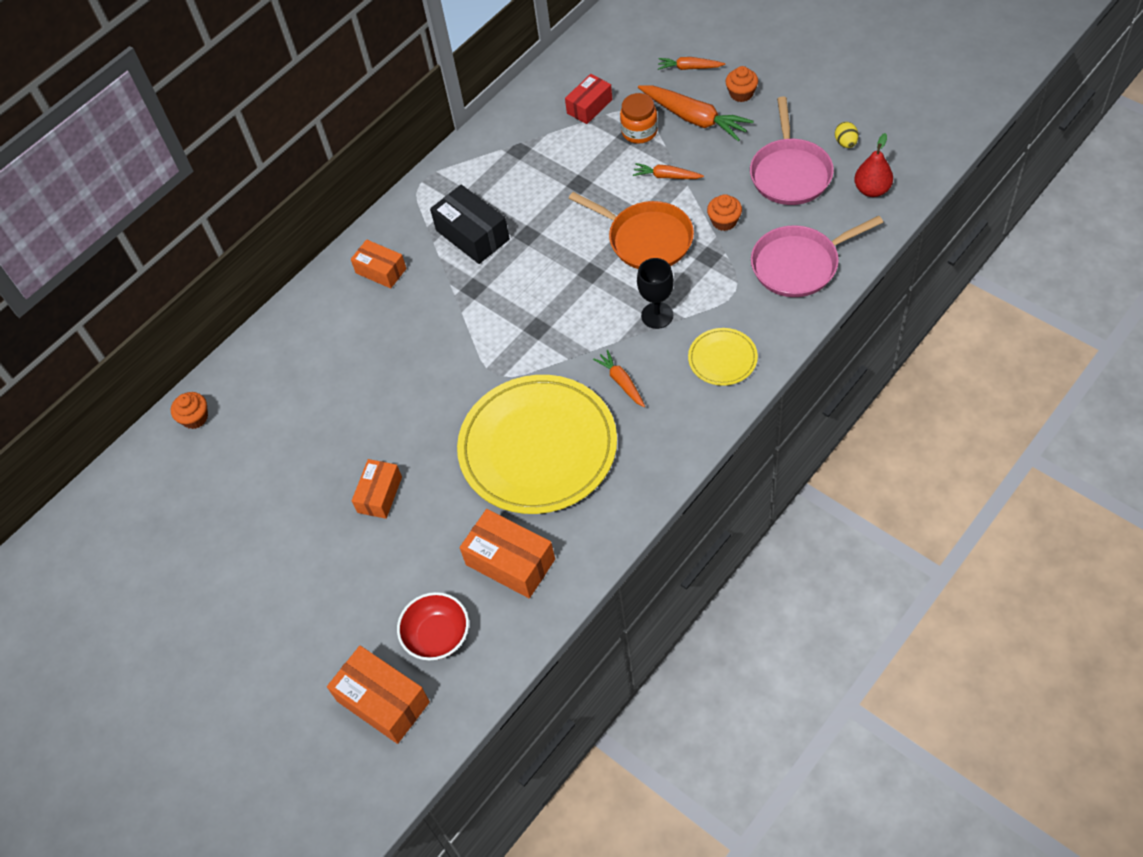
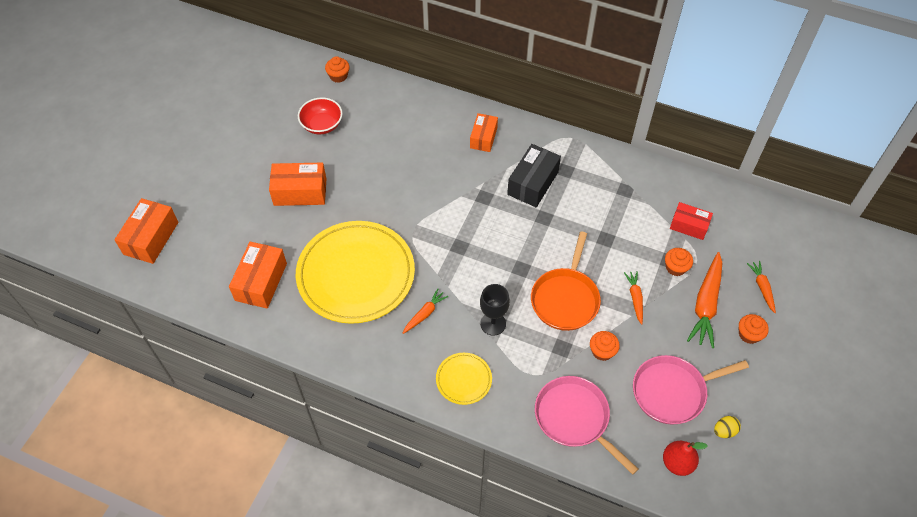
camera: 65 degrees right, 0 degrees up
orange box [352,459,402,519] -> orange box [269,163,327,206], size x1.51
red bowl [397,592,469,661] -> red bowl moved to [298,97,343,135]
orange jar [620,93,658,144] -> orange cupcake [665,248,693,276]

